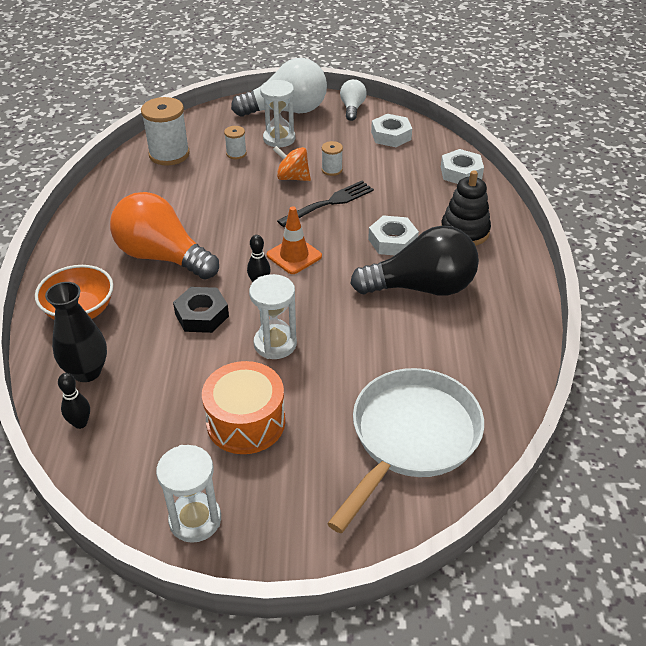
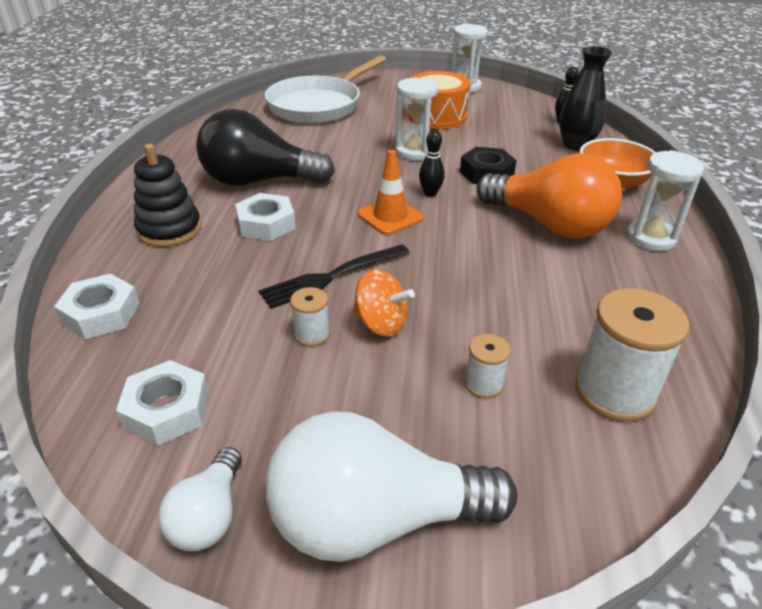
camera: 175 degrees left, 5 degrees down
white hourglass [260,80,295,148] -> white hourglass moved to [627,150,704,251]

